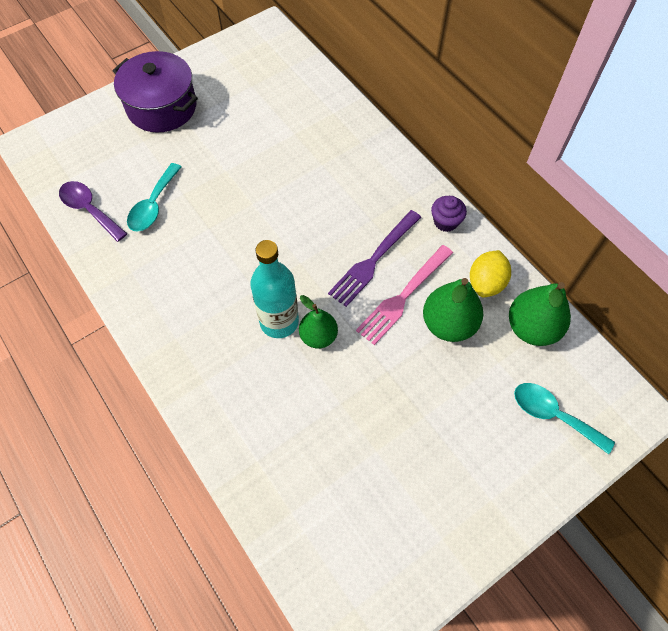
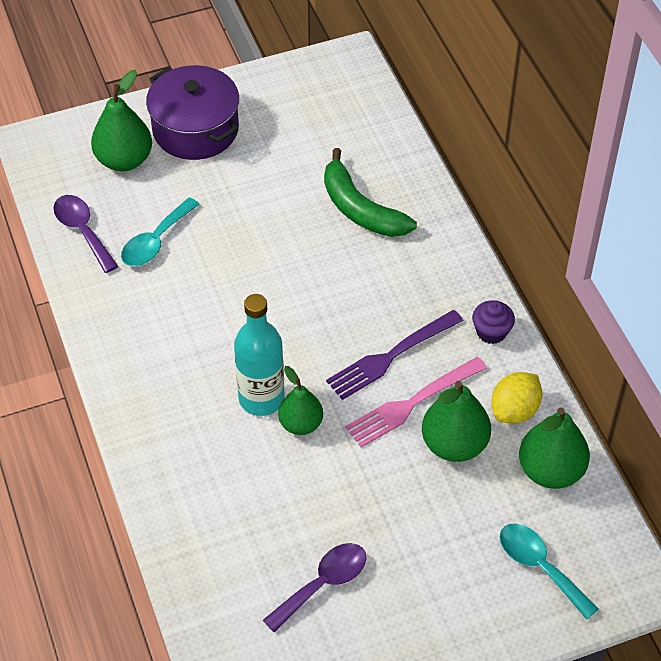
camera: 15 degrees right, 10 degrees down
none -> green pear [91,70,152,171]
none -> purple spoon [263,543,367,632]
none -> green banana [324,148,417,237]

